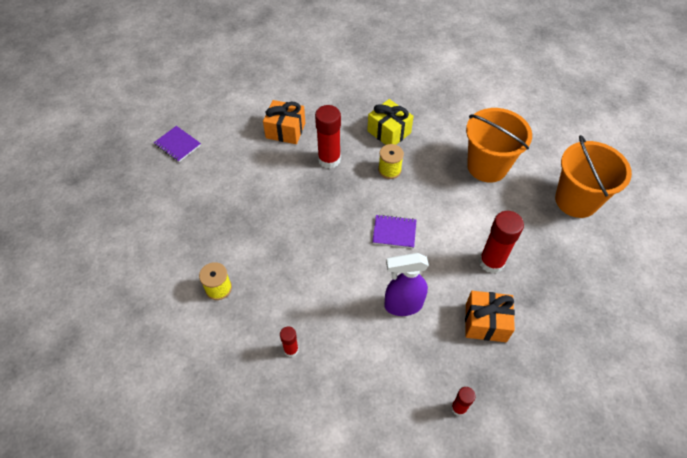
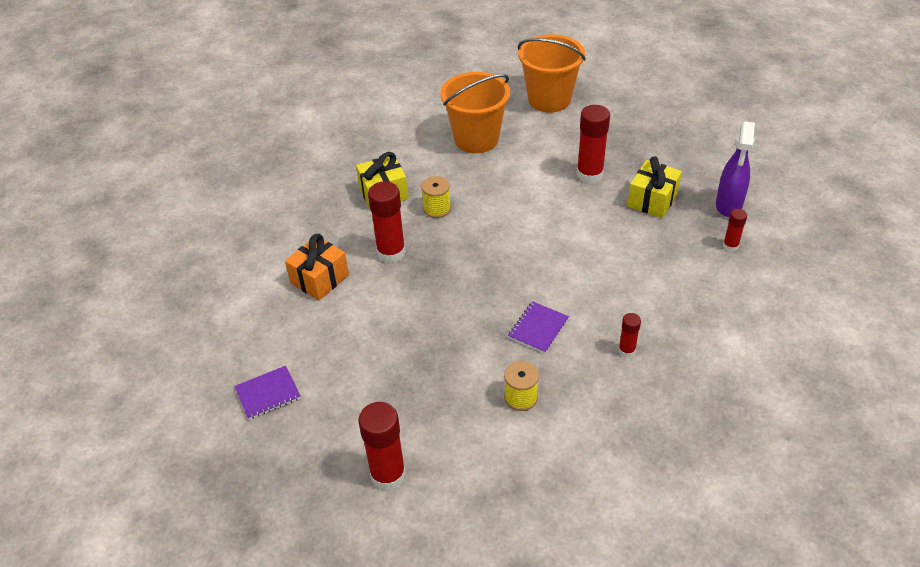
camera: 65 degrees left, 10 degrees down
purple notebook [372,214,417,248] -> purple notebook moved to [508,301,569,353]
purple spray bottle [385,253,429,316] -> purple spray bottle moved to [716,122,755,217]
orange gift [465,291,515,342] -> yellow gift [627,156,682,218]
none -> red glue stick [358,402,406,491]

